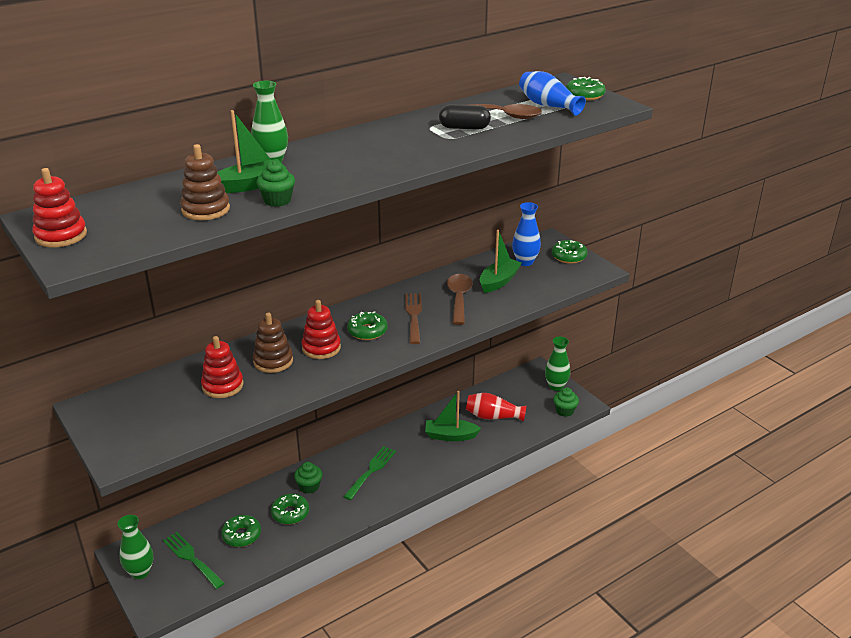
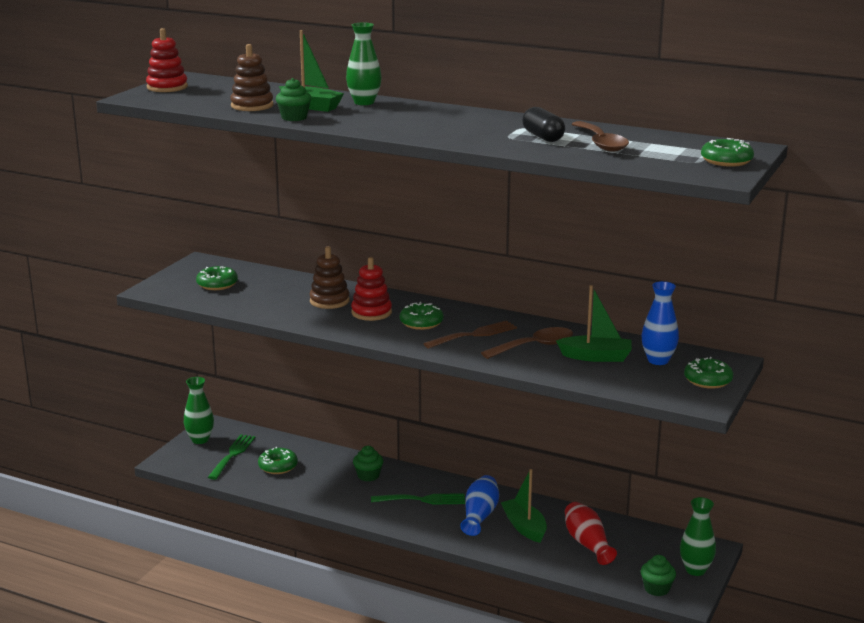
camera: 60 degrees right, 10 degrees down
red stacking toy [201,336,243,398] -> none
green donut [271,494,309,524] -> green donut moved to [196,266,238,290]
blue vase [519,71,586,116] -> blue vase moved to [460,475,499,536]

